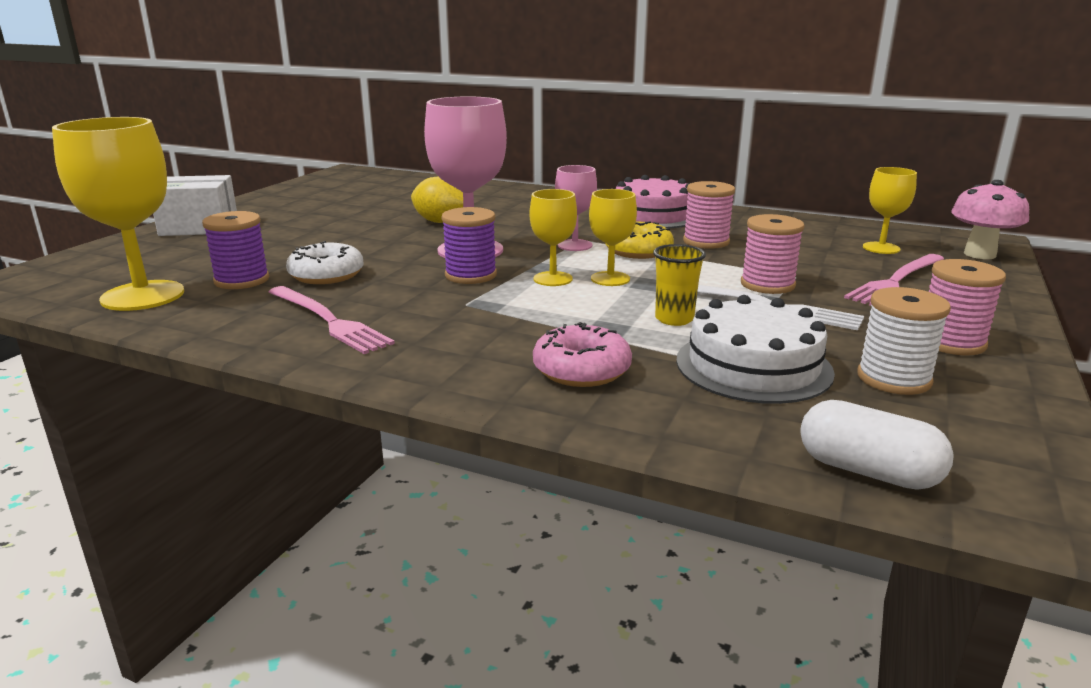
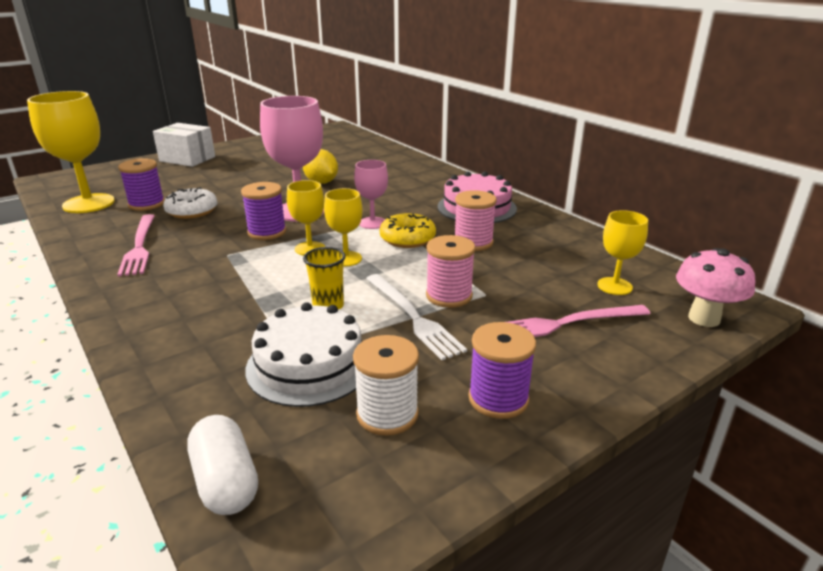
camera: 30 degrees right, 5 degrees up
pink donut [533,322,632,387] -> none
pink spool [928,259,1006,355] -> purple spool [468,322,536,419]

